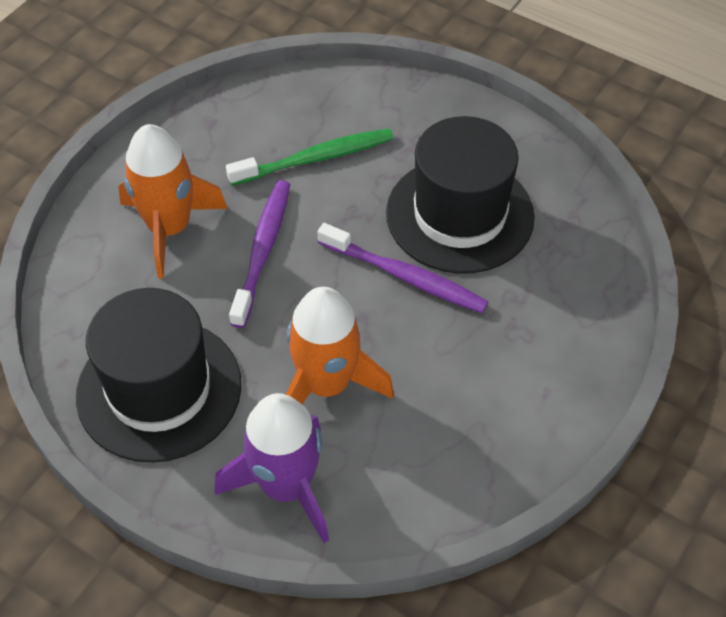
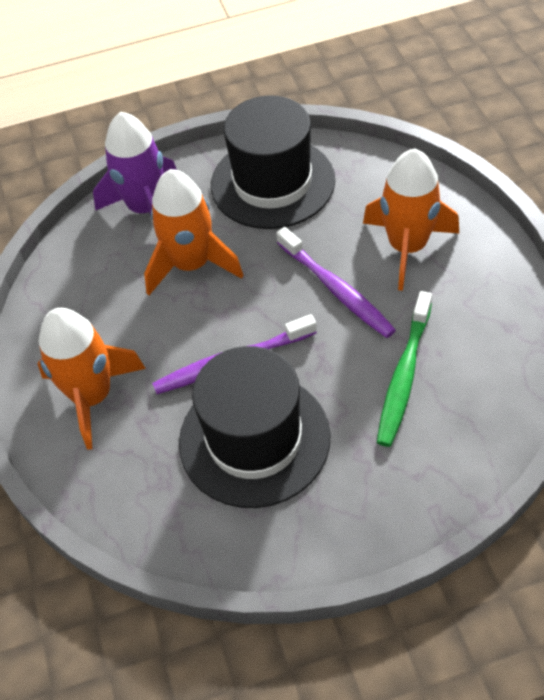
camera: 135 degrees right, 0 degrees up
none -> orange rocket [37,308,146,450]

